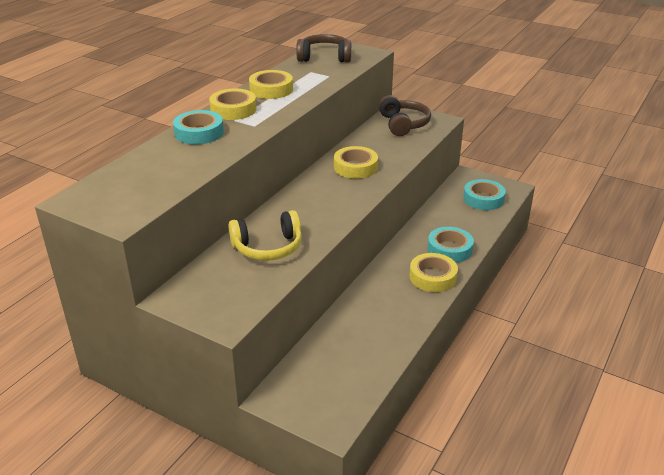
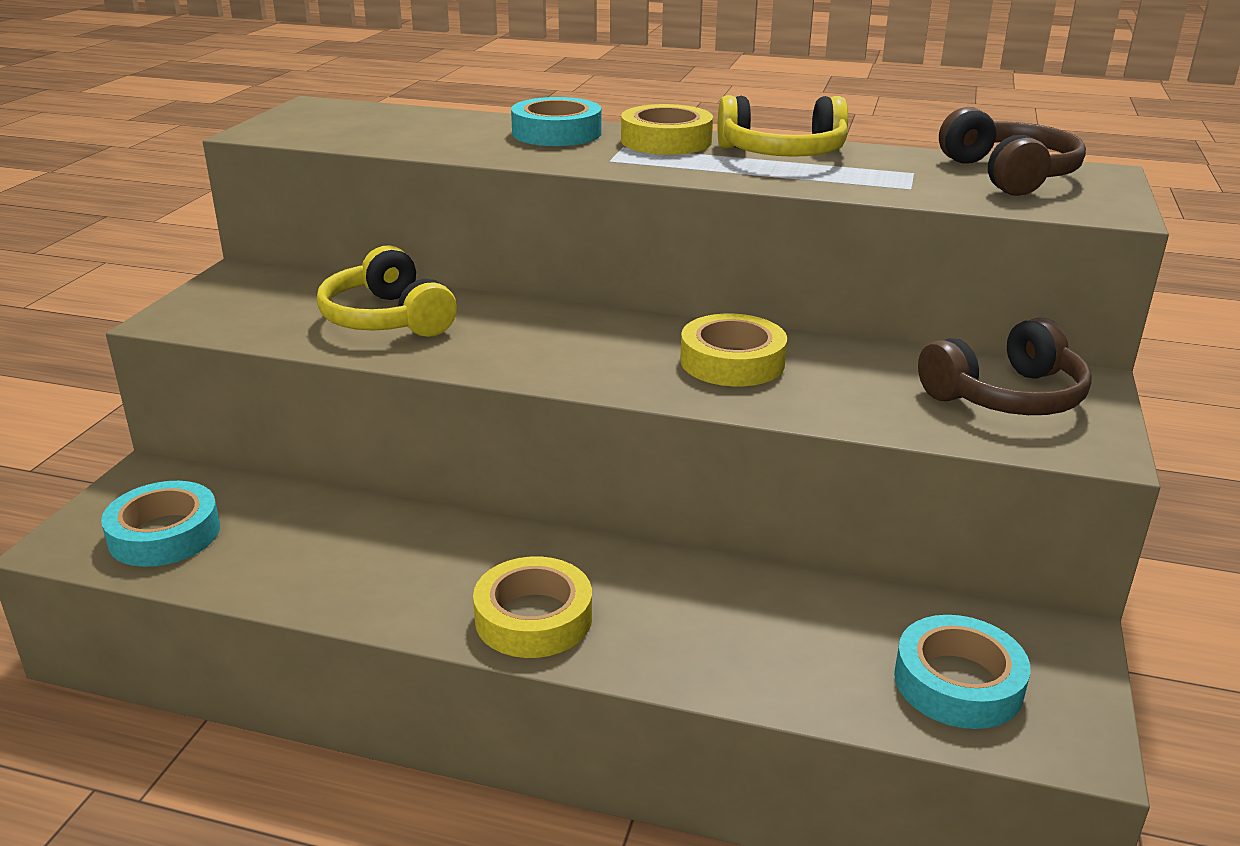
camera: 75 degrees right, 5 degrees down
yellow tape [249,70,293,99] -> yellow headphones [718,95,848,157]
turquoise tape [427,227,474,263] -> turquoise tape moved to [101,481,220,567]

